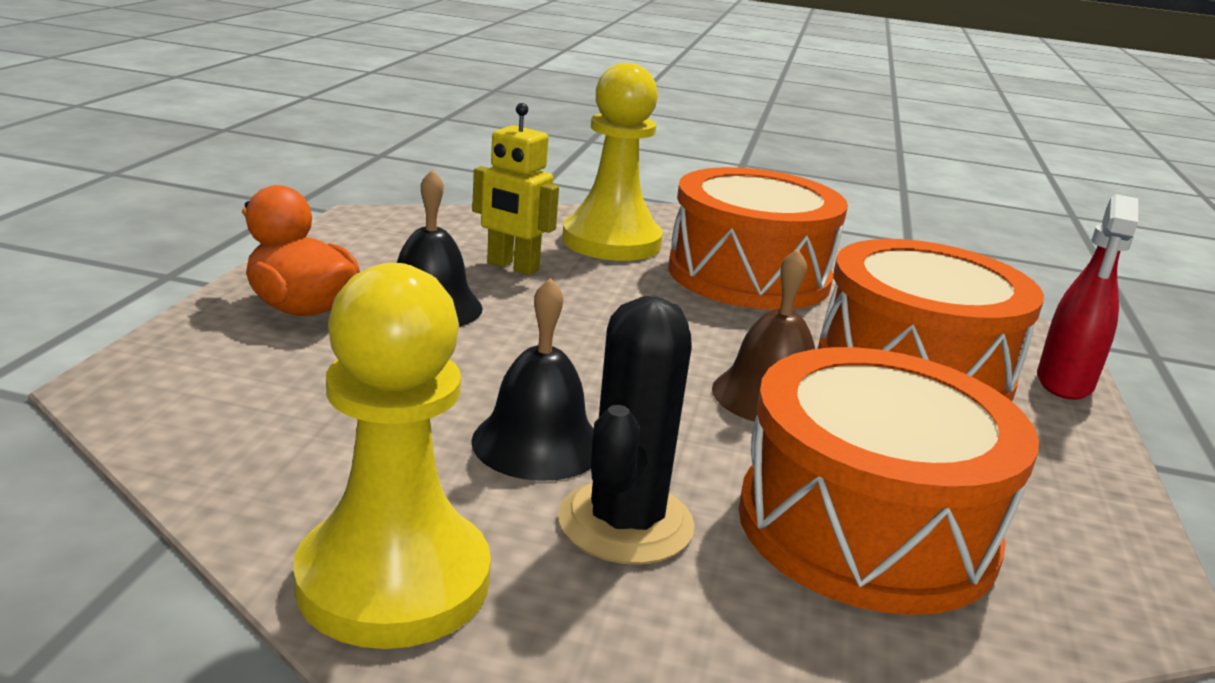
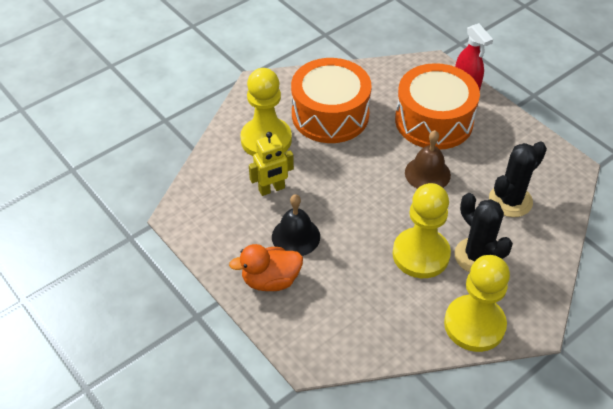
camera: 50 degrees left, 25 degrees up
black bell [471,278,594,481] -> yellow pawn [393,183,451,278]
orange drum [739,347,1039,615] -> black cactus [489,141,547,217]

